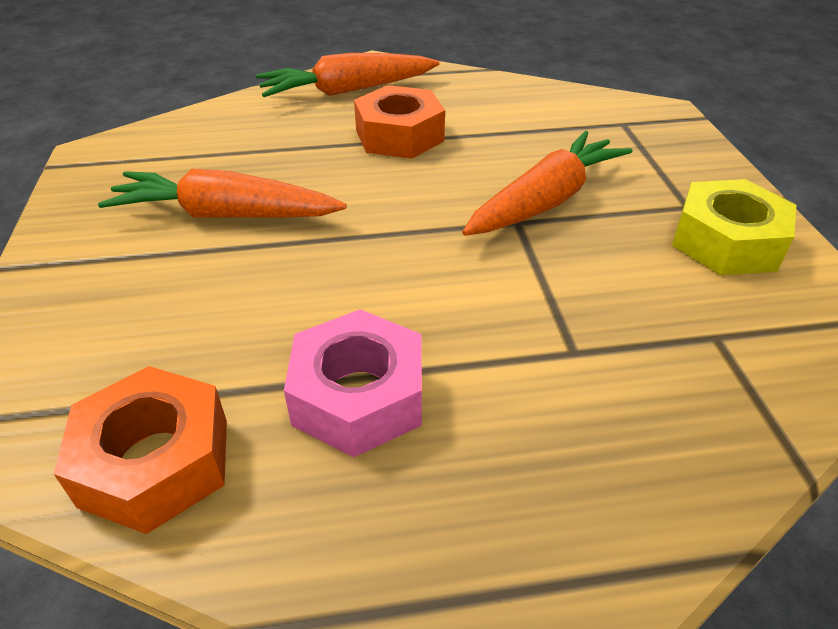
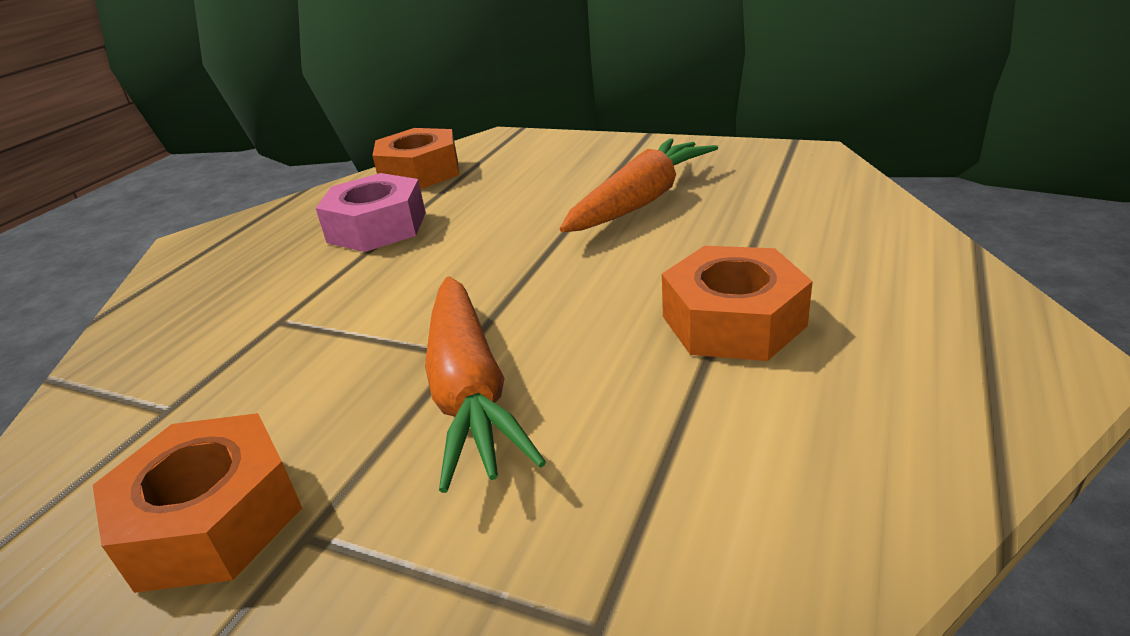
camera: 125 degrees right, 10 degrees down
orange carrot [256,53,440,97] -> none
yellow nut [672,179,796,275] -> orange nut [93,413,302,593]

